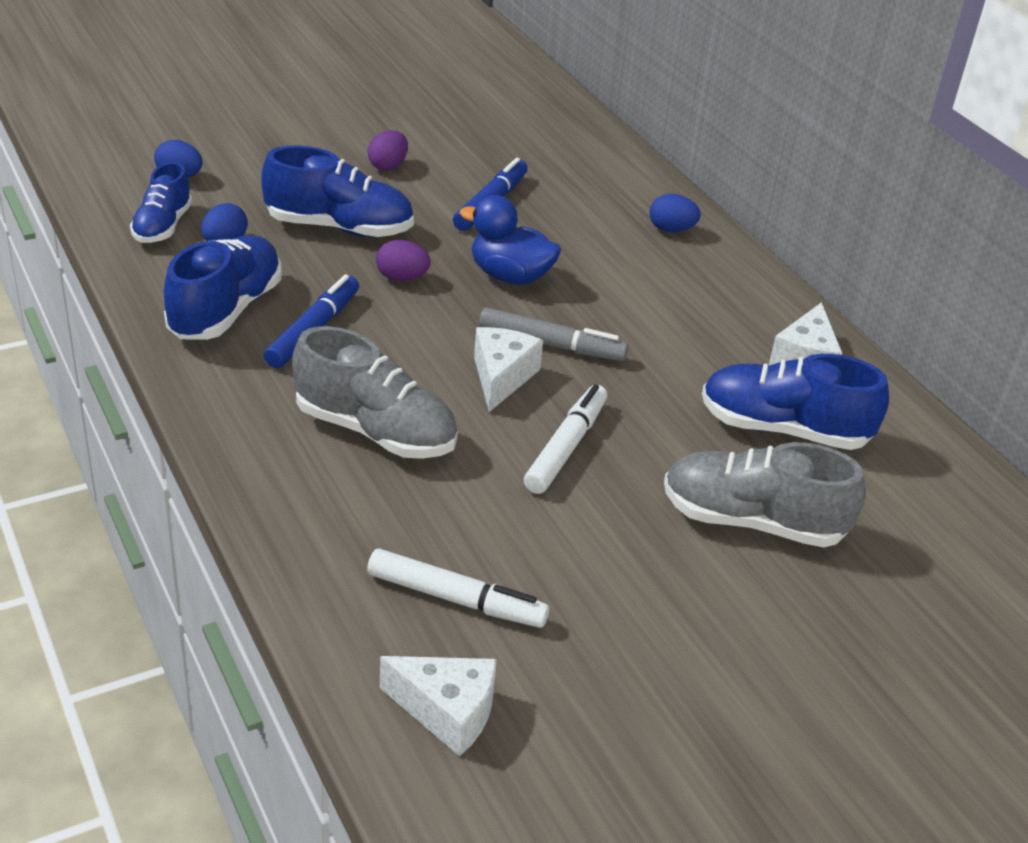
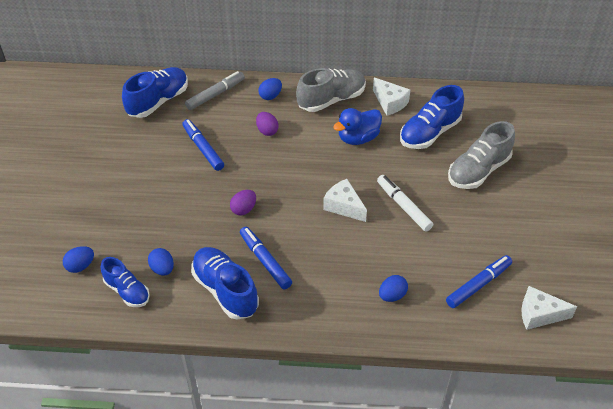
camera: 55 degrees left, 10 degrees up
blue shoe [261,145,414,237] -> blue shoe moved to [122,67,188,118]
grey shoe [292,326,458,459] -> grey shoe moved to [296,68,366,112]
white marker [367,548,549,628] -> blue marker [446,255,512,308]
purple egg [368,130,408,171] -> purple egg moved to [256,112,278,136]
white cheese [380,656,496,756] -> white cheese turned 135 degrees counterclockwise [521,286,577,330]
blue duck [460,195,561,285] -> blue duck moved to [333,108,382,145]
grey marker [479,308,628,361] -> grey marker moved to [185,71,245,110]
none -> blue egg [379,275,408,302]

